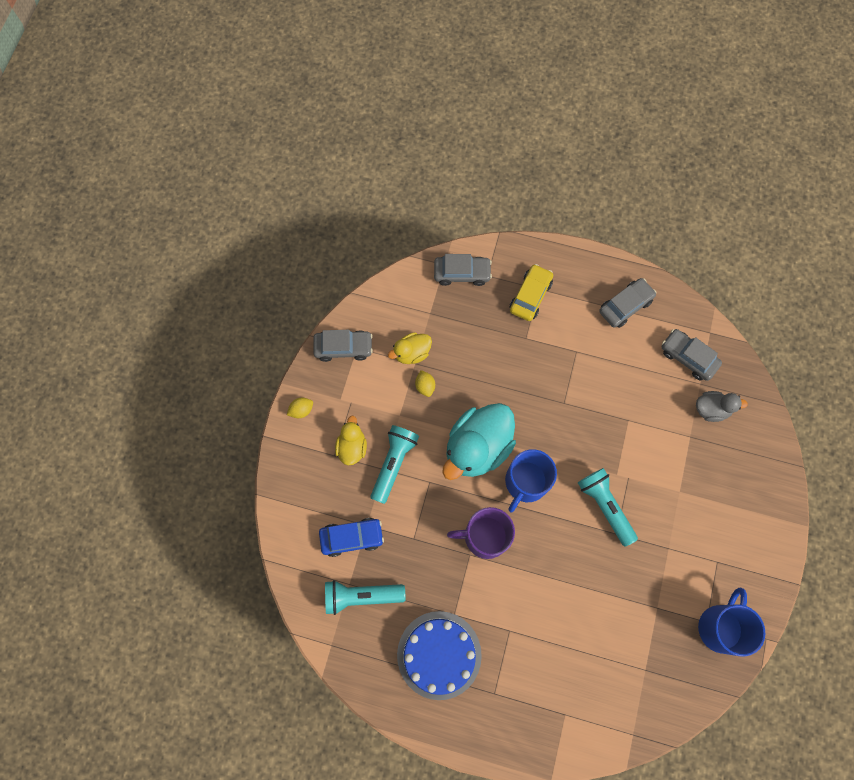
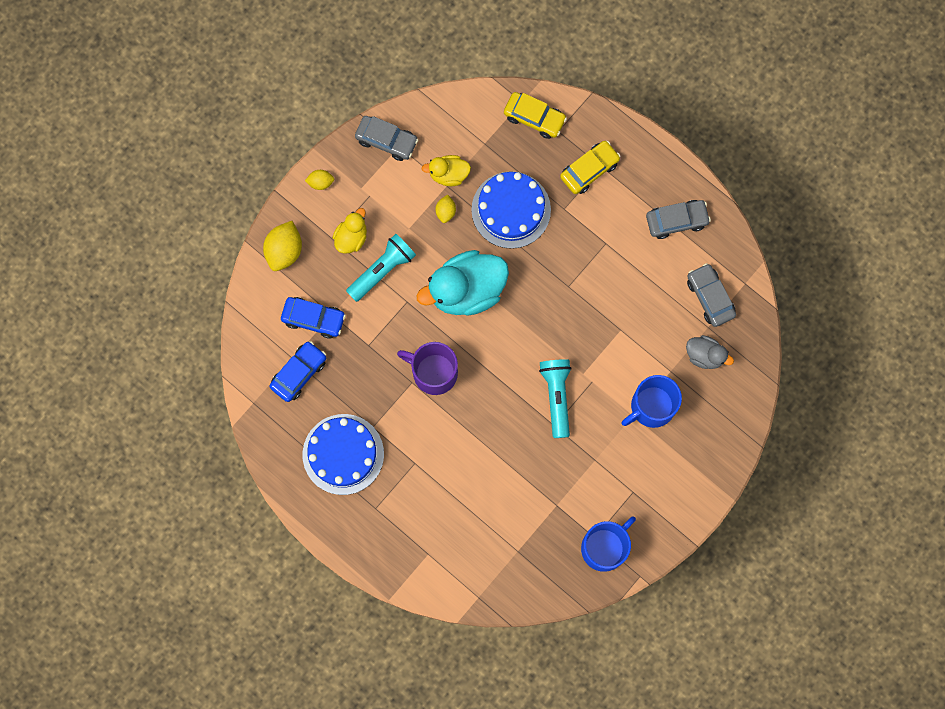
camera: 25 degrees right, 5 degrees up
turquoise flashlight [325,580,405,615] -> blue car [269,341,326,402]
grey car [434,254,492,286] -> yellow car [504,92,567,139]
blue mug [505,449,557,512] -> blue mug moved to [622,375,682,428]
none -> yellow lemon [263,221,302,271]
none -> blue cake [471,171,551,249]

